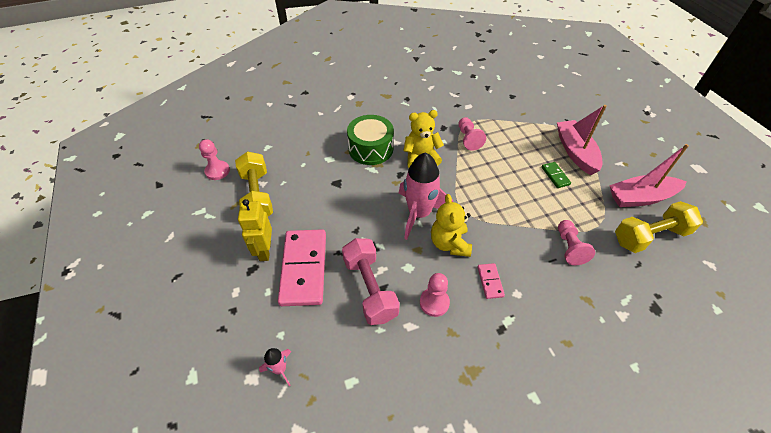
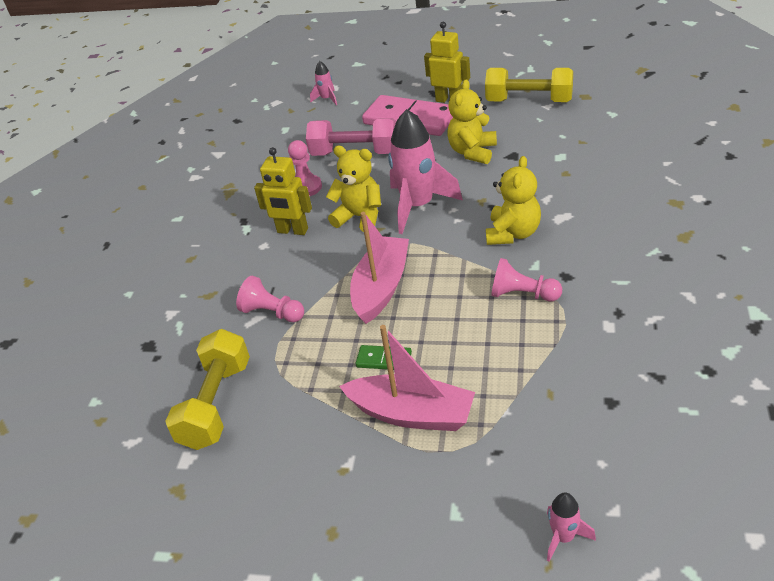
camera: 125 degrees right, 10 degrees down
pink pawn [199,139,230,180] -> none
green drum [347,115,394,165] -> none
pink domino [477,263,505,299] -> yellow robot [254,147,312,235]
pink boat [609,144,689,207] -> pink boat moved to [350,212,409,324]
none -> yellow teddy bear [447,79,497,164]
none -> pink rocket [547,492,596,562]

